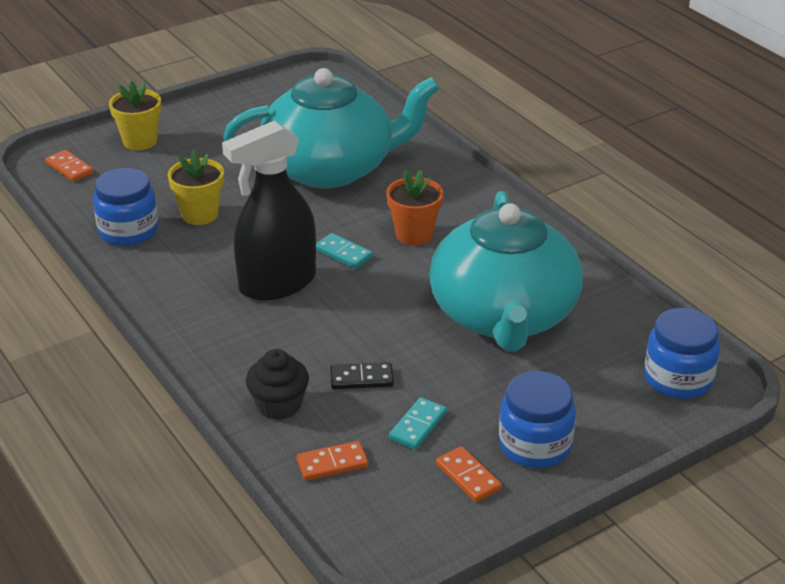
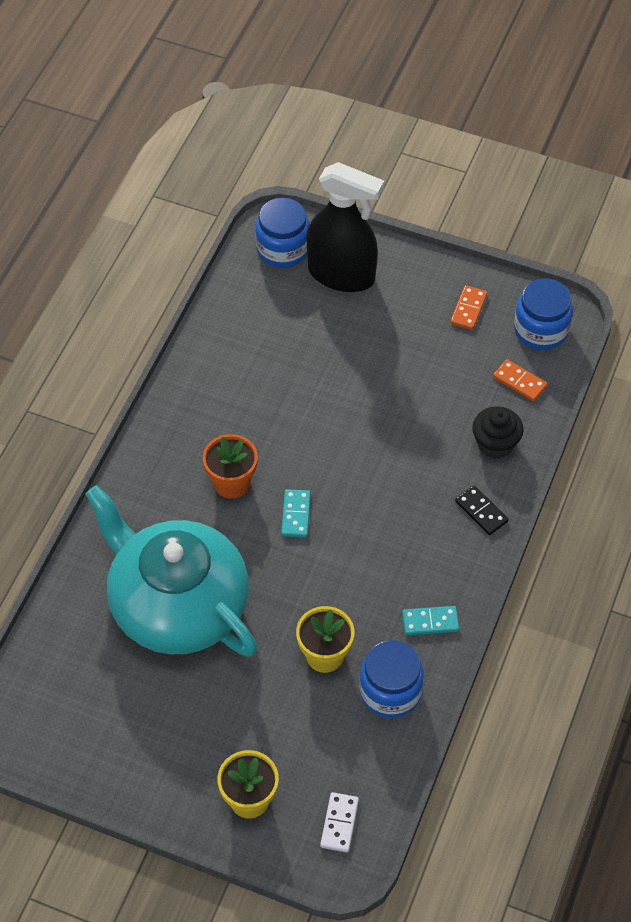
camera: 125 degrees left, 20 degrees up
orange domino [45,150,94,182] -> white domino [320,792,359,853]
black spray bottle [222,121,316,300] -> black spray bottle moved to [307,162,384,292]
black domino [330,362,394,389] -> black domino moved to [455,485,508,535]
turquoise domino [389,397,447,450] -> turquoise domino moved to [402,606,459,635]
turquoise teapot [429,191,583,351] -> none
blue jar [499,371,576,468] -> blue jar moved to [514,278,573,350]

